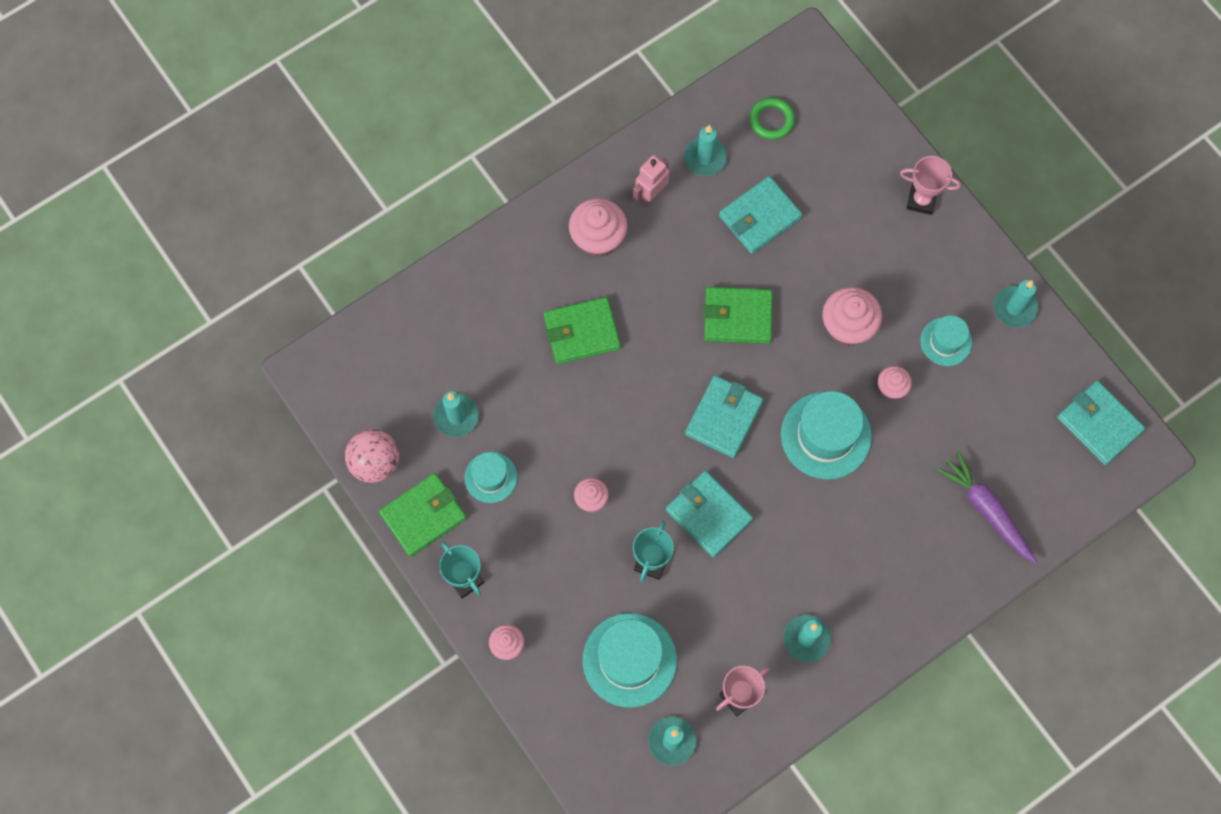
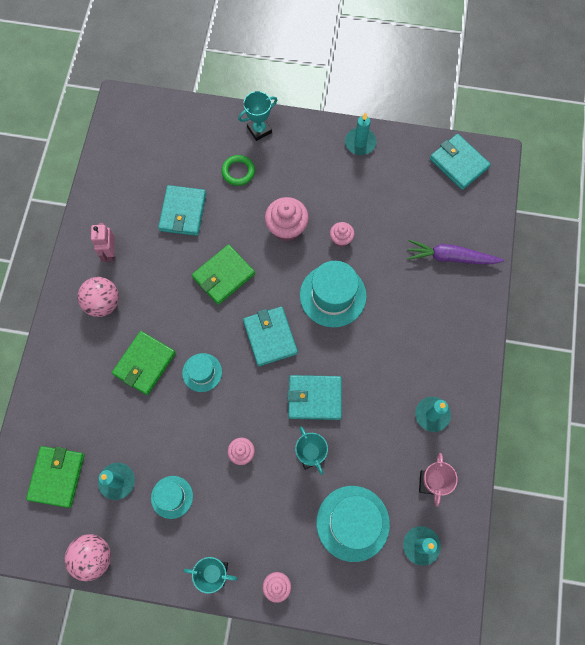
camera: 45 degrees left, 0 degrees up
green wallet [379,473,467,557] -> green wallet moved to [26,446,84,508]
pink cupcake [569,198,628,257] -> pink ball [78,277,119,317]
turquoise candle [684,125,727,176] -> none
green ring [749,97,795,140] -> green ring moved to [221,155,255,186]
pink trophy [900,156,961,215] -> turquoise trophy [238,91,277,141]
turquoise hat [920,315,972,366] -> turquoise hat moved to [182,353,222,392]
turquoise wallet [1057,381,1145,465] -> turquoise wallet turned 45 degrees clockwise [430,134,491,190]

